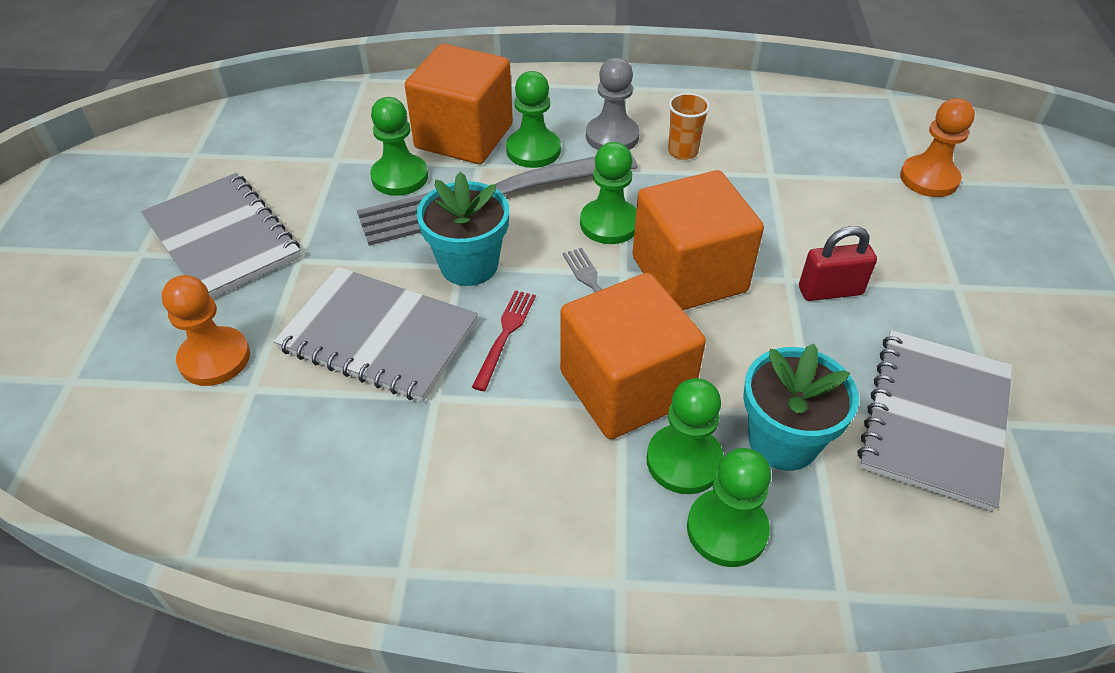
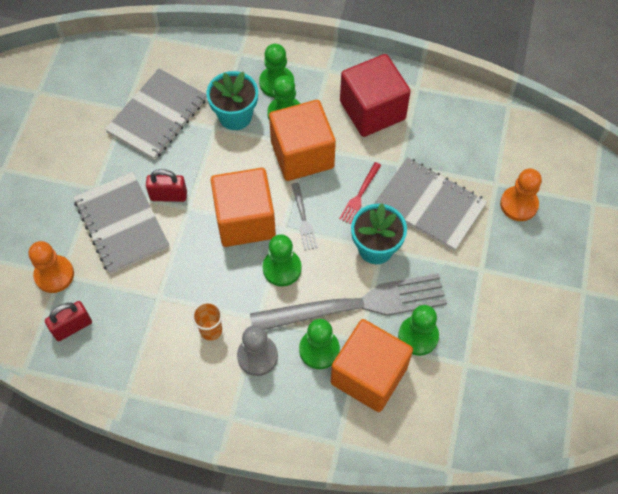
camera: 170 degrees left, 15 degrees up
grey notebook [141,173,301,298] -> grey notebook moved to [74,172,169,274]
none -> red padlock [45,301,92,341]
none -> red cube [340,54,411,137]

